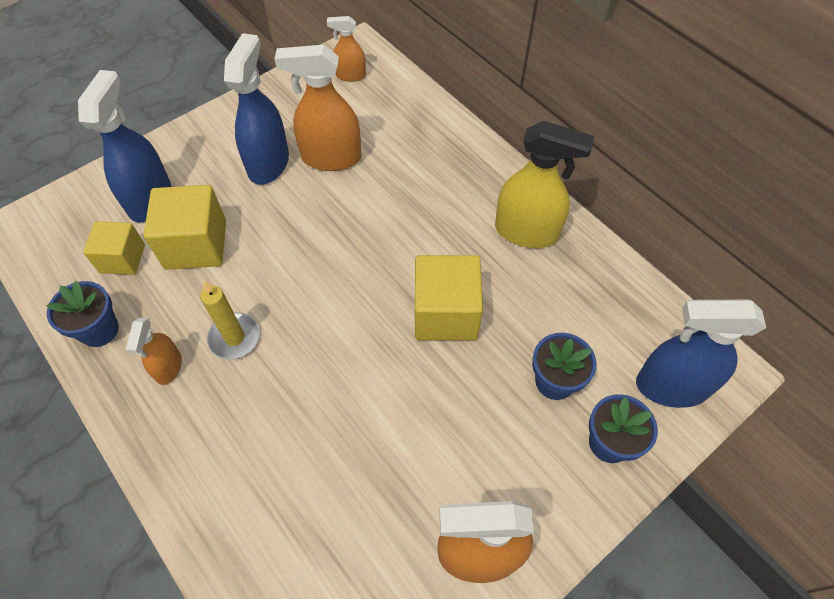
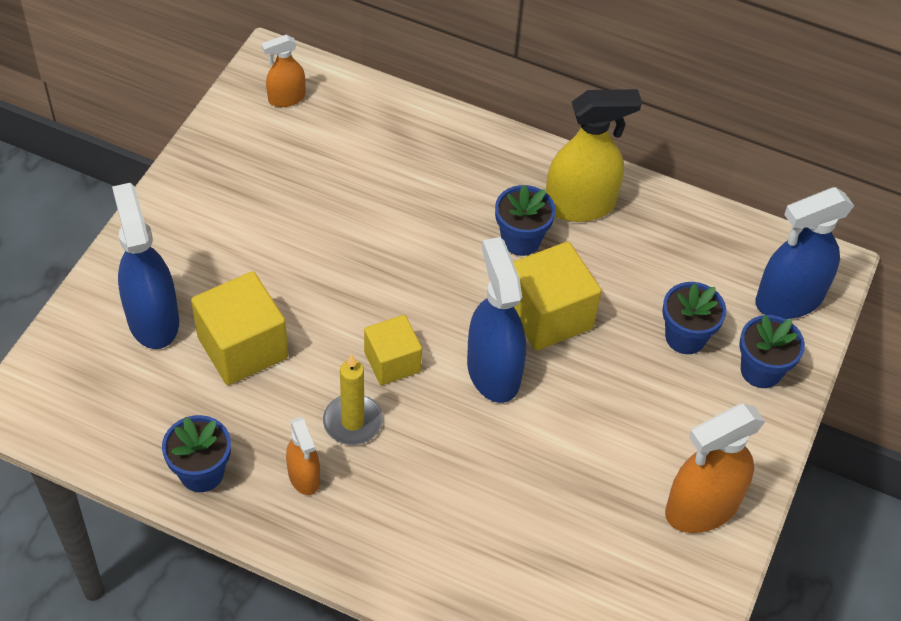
camera: 30 degrees left, 5 degrees down
yellow cube [83,221,145,275] -> yellow cube moved to [364,315,422,385]
blue spray bottle [224,33,289,185] -> blue spray bottle moved to [467,237,526,403]
orange spray bottle [275,45,361,171] -> none
none -> blue flower pot [495,185,556,256]

